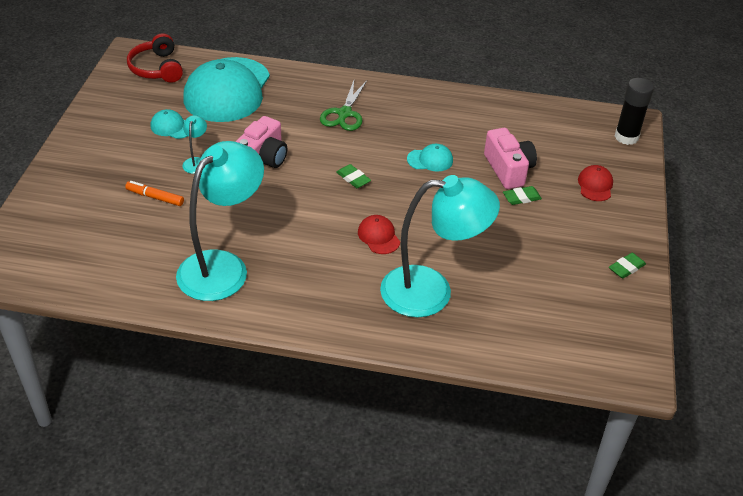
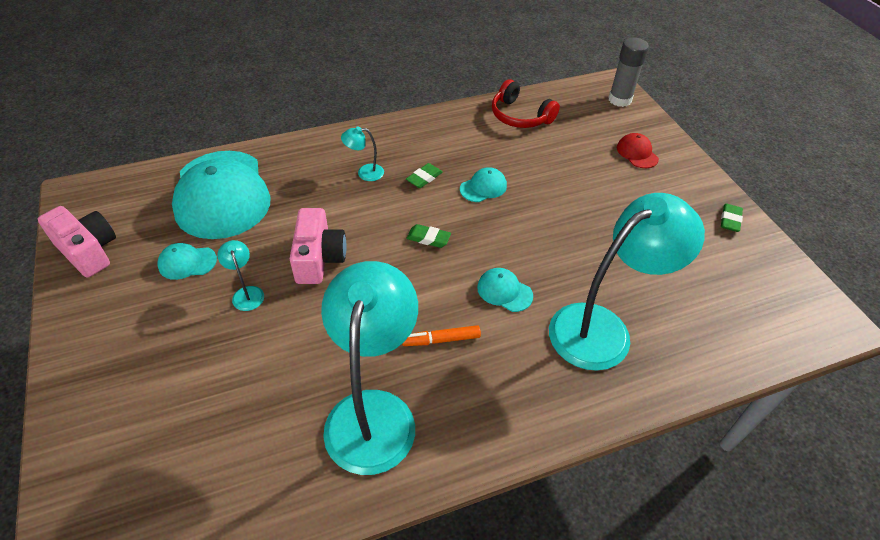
camera: 30 degrees left, 5 degrees up
orange marker [125,181,184,206] -> orange marker moved to [402,325,481,346]
red headphones [127,33,183,83] -> red headphones moved to [492,79,560,128]
green scissors [320,81,367,131] -> turquoise lamp [341,126,384,181]
red cap [358,215,400,254] -> turquoise cap [477,268,533,312]
pink camera [484,128,537,189] -> pink camera moved to [38,206,116,278]
green eraser [503,186,542,205] -> green eraser moved to [406,163,443,188]
black glue stick [614,78,654,145] -> grey glue stick [608,37,649,107]

